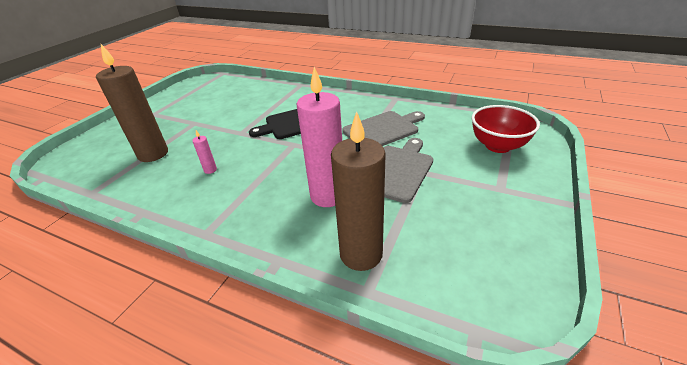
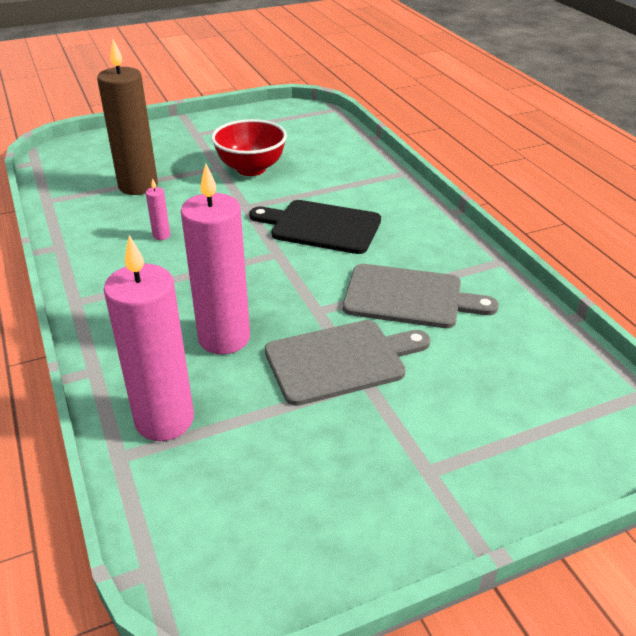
camera: 40 degrees right, 0 degrees up
brown candle [331,111,386,271] -> pink candle [104,235,194,441]
red bowl [472,105,540,153] -> red bowl moved to [211,119,287,176]

